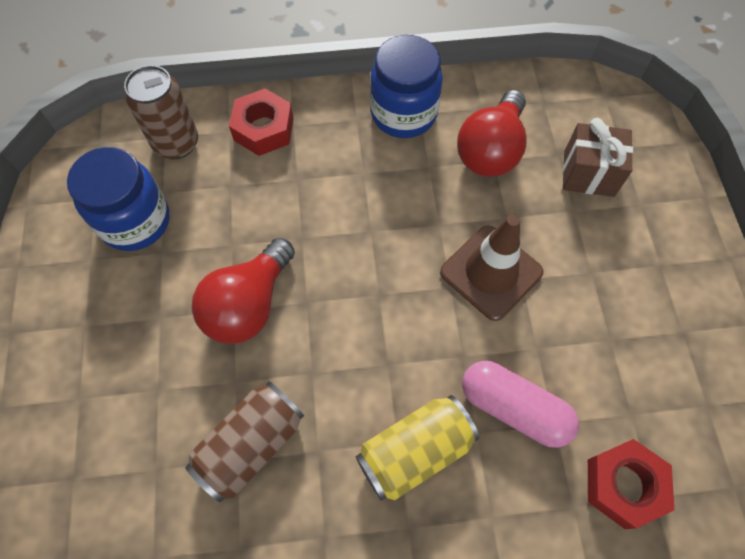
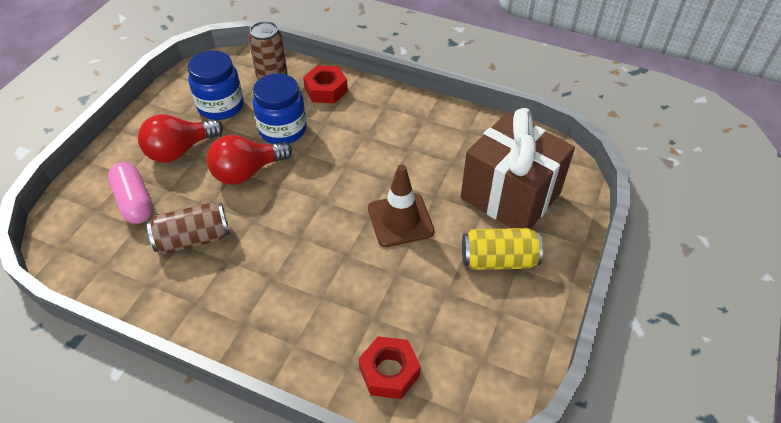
camera: 30 degrees right, 15 degrees down
yellow can [356,395,479,501] -> yellow can moved to [462,228,543,270]
blue jar [370,35,443,138] -> blue jar moved to [253,73,307,144]
red light bulb [457,90,527,177] -> red light bulb moved to [138,114,223,163]
pink capsule [462,361,579,448] -> pink capsule moved to [108,162,153,224]
brown gift [563,118,633,197] -> brown gift [461,108,575,229], size x1.95

